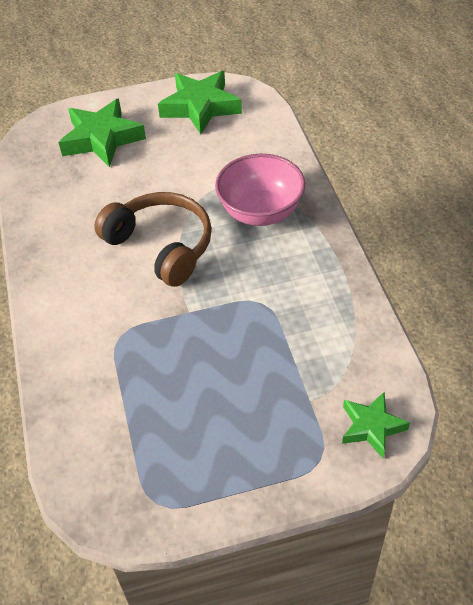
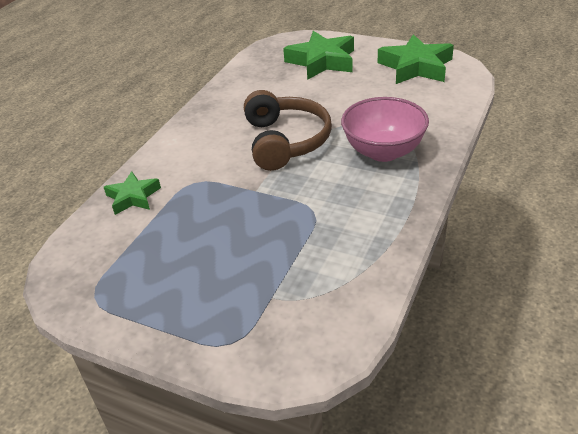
camera: 40 degrees right, 10 degrees down
green star [342,392,410,458] -> green star moved to [104,171,161,215]

